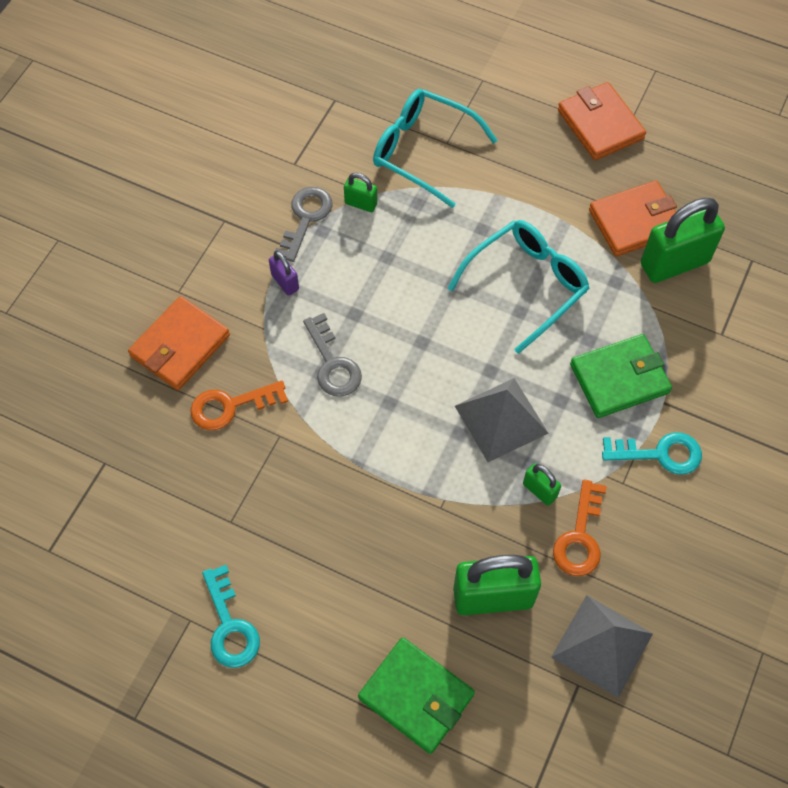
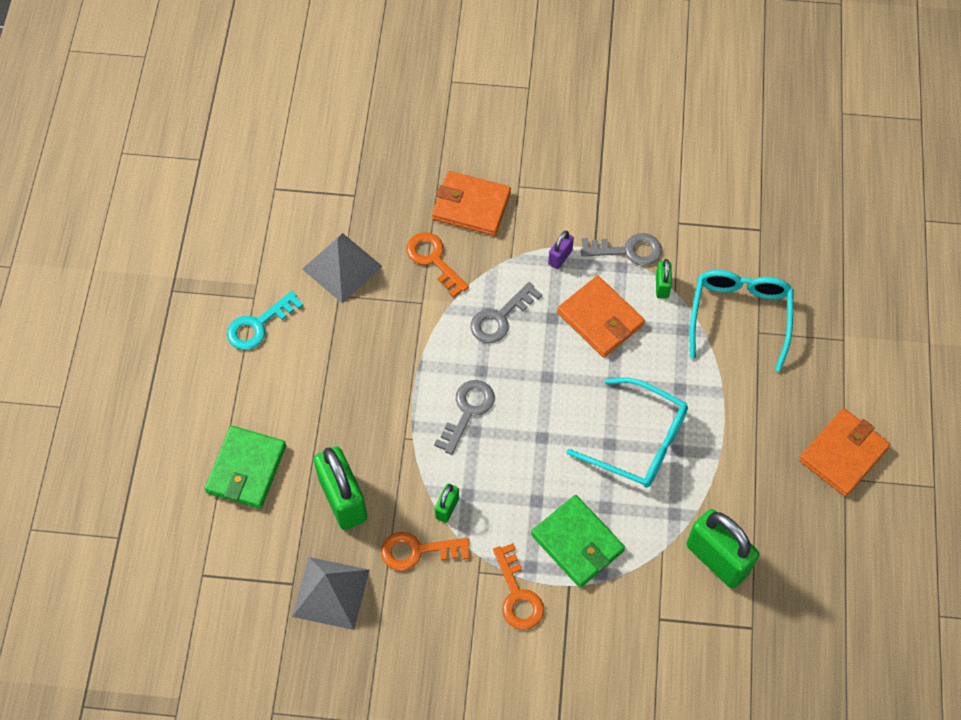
camera: 70 degrees right, 0 degrees up
grey pyramid [455,378,548,462] -> grey pyramid moved to [302,233,383,303]
orange wallet [589,181,677,256] -> orange wallet moved to [557,276,645,357]
turquoise key [602,432,702,475] -> orange key [493,543,544,630]
none -> grey key [434,380,495,455]

